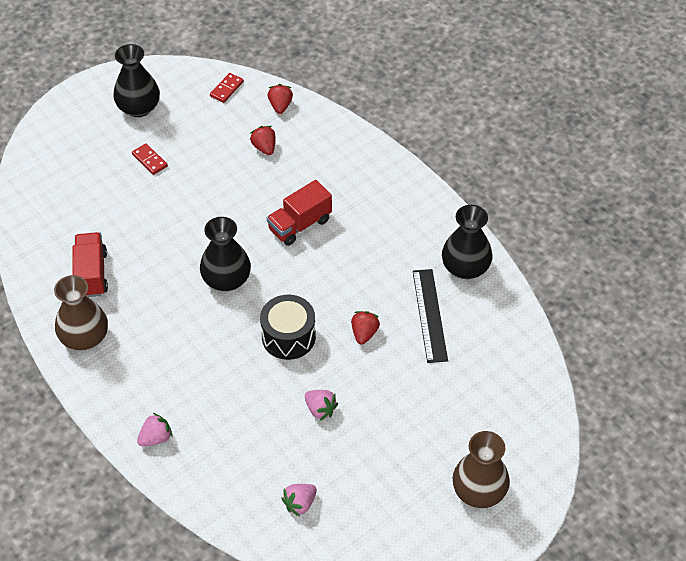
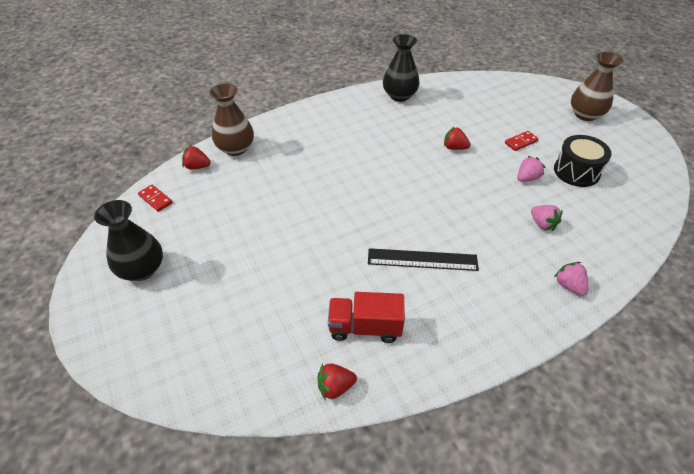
camera: 80 degrees left, 5 degrees down
brown vase [54,275,108,351] -> brown vase moved to [210,84,254,156]
red domino [132,143,168,175] -> red domino moved to [505,131,539,151]
black vase [200,217,251,291] -> none
red strawberry [250,126,276,155] -> red strawberry moved to [317,363,357,400]
black drum [260,295,316,360] -> black drum moved to [554,135,612,187]
red truck [267,180,332,246] -> none
pink strawberry [281,484,317,517] -> pink strawberry moved to [531,205,563,231]
black ruler [413,269,448,363] -> black ruler moved to [368,248,479,271]

